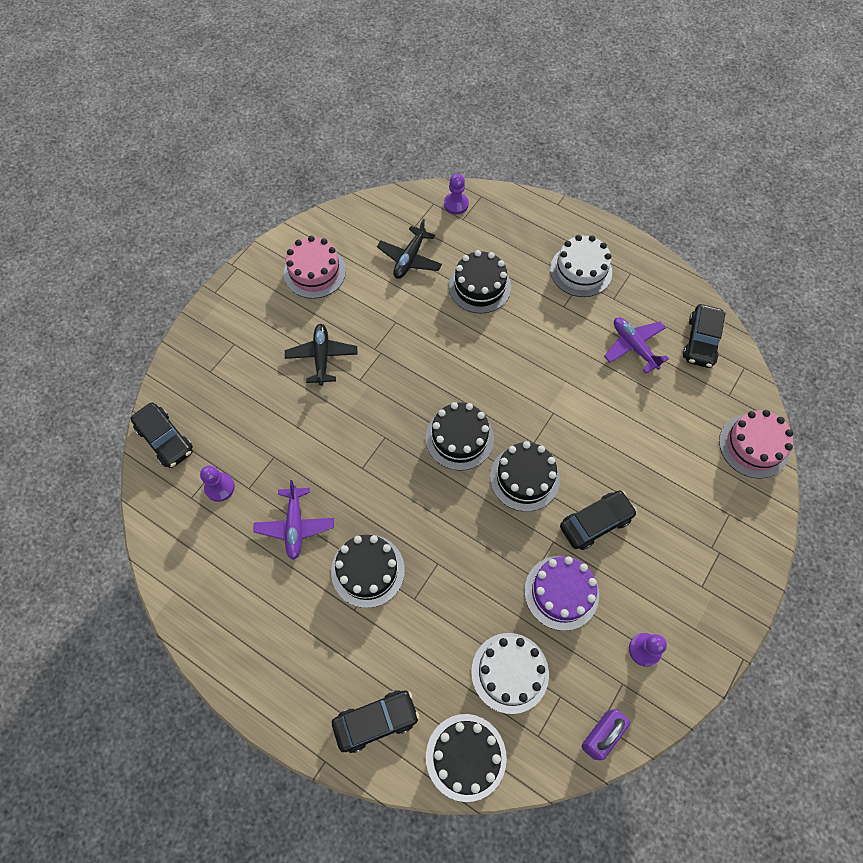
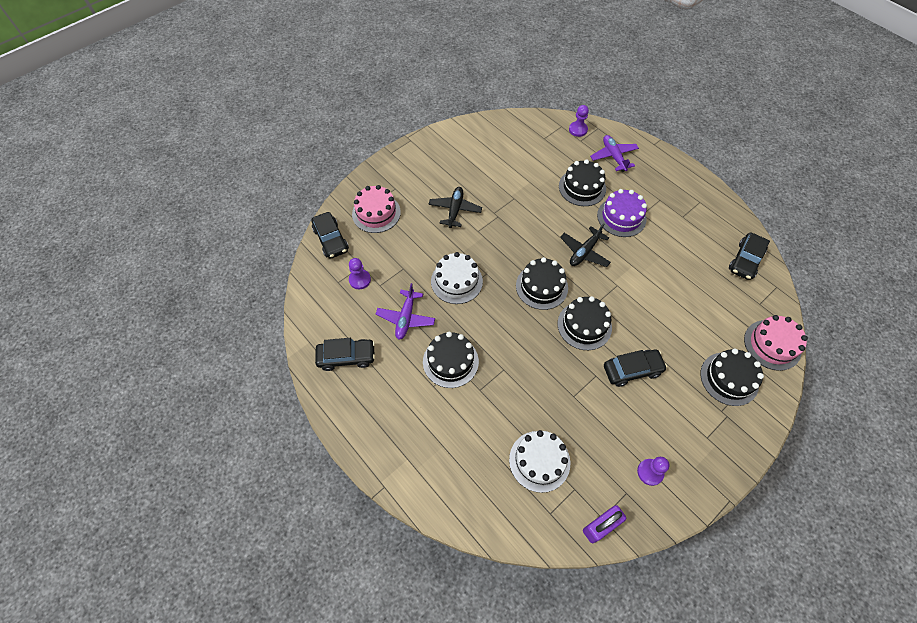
camera: 15 degrees right, 5 degrees down
pink cake [284,236,346,299] -> pink cake moved to [352,185,401,233]
black car [332,690,419,753] -> black car moved to [315,338,375,371]
black plane [377,219,442,279] -> black plane moved to [560,223,611,267]
black cake [426,714,507,802] -> black cake moved to [700,348,764,406]
purple cake [524,556,599,631] -> purple cake moved to [597,189,647,237]
white cake [550,235,612,297] -> white cake moved to [431,252,483,304]
purple plane [604,317,669,373] -> purple plane moved to [590,135,639,172]

